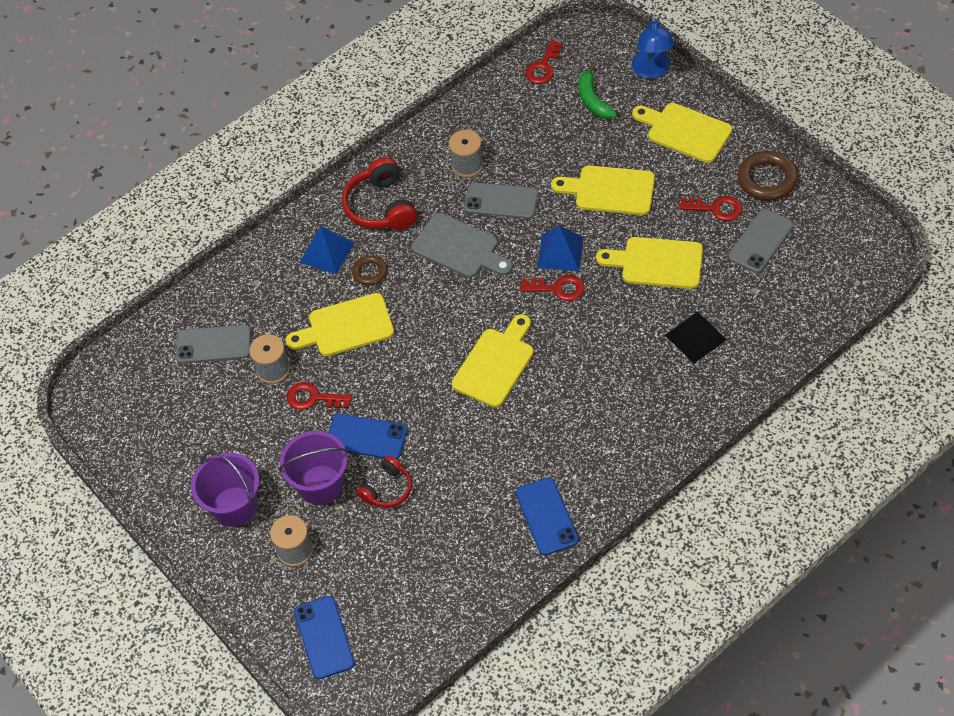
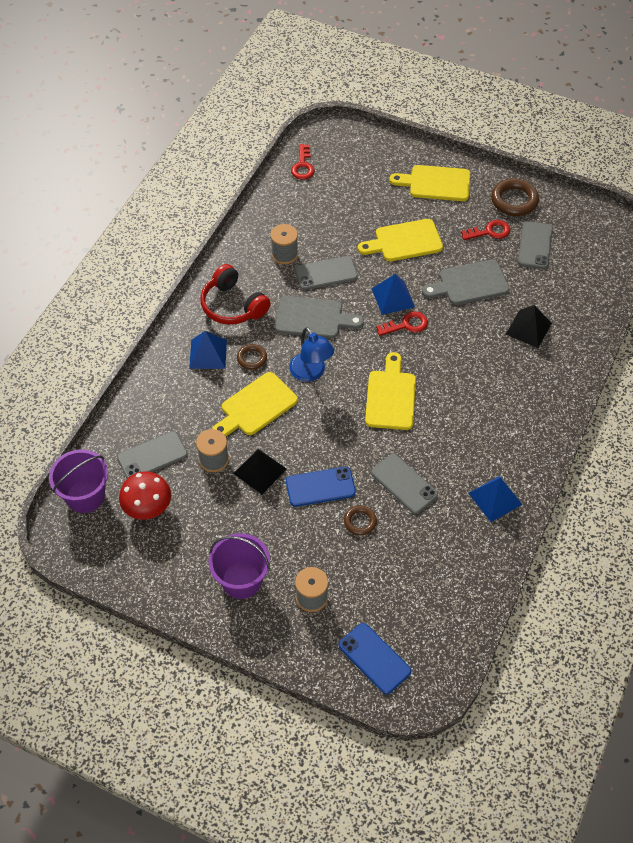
camera: 30 degrees left, 0 degrees up
purple bucket [279,431,348,505] -> purple bucket moved to [49,450,108,513]
red key [287,382,352,410] -> black pyramid [233,449,286,494]
red headphones [357,456,412,508] -> brown ring [344,505,377,535]
blue phone [516,477,579,555] -> blue pyramid [469,476,523,522]
green banana [579,64,617,119] -> none
yellow cutting board [596,237,703,289] -> grey cutting board [422,259,509,305]
blue lamp [632,14,675,79] -> blue lamp moved to [289,327,334,382]
none -> red mushroom [119,471,171,520]
none -> grey phone [371,454,438,514]

